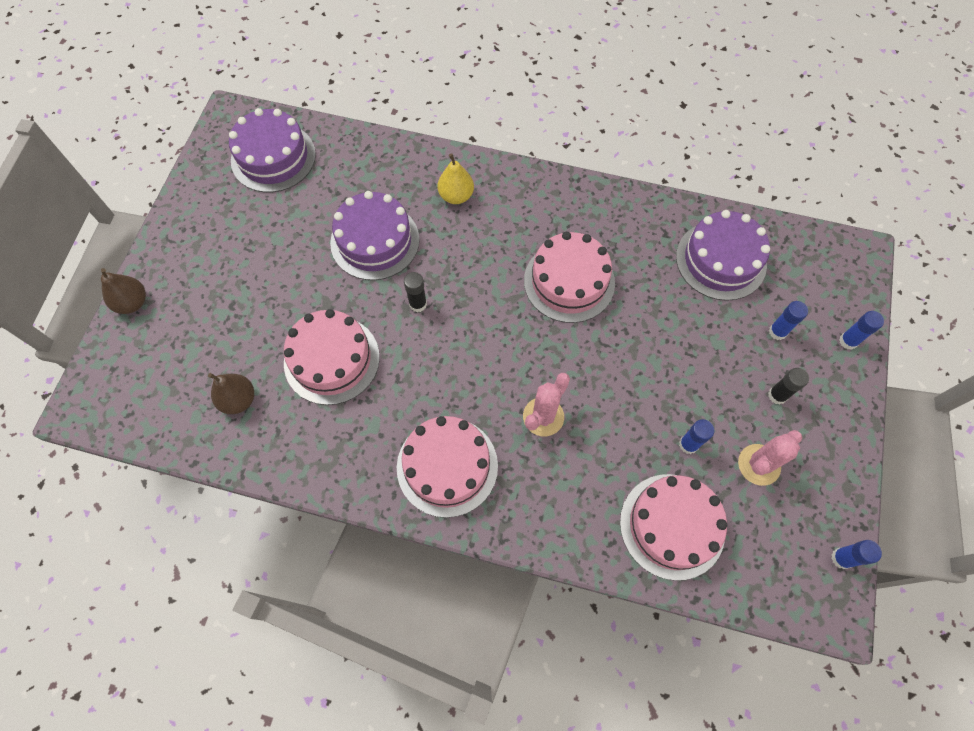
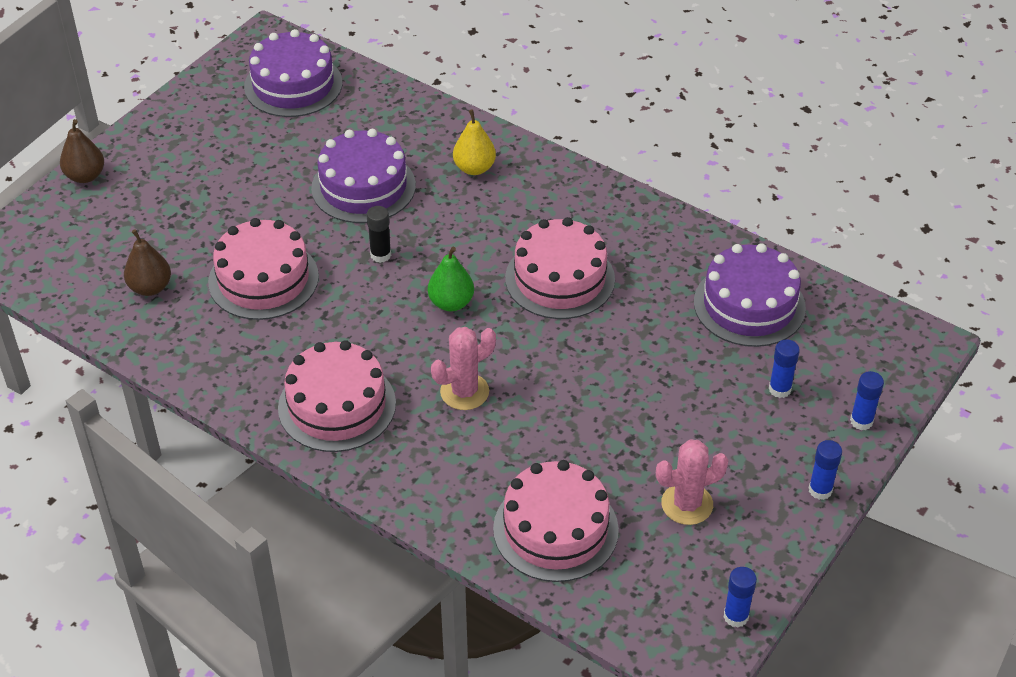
camera: 20 degrees right, 20 degrees down
blue glue stick [679,419,714,454] -> blue glue stick moved to [809,440,842,500]
black glue stick [768,368,809,405] -> none
none -> green pear [428,247,474,311]

